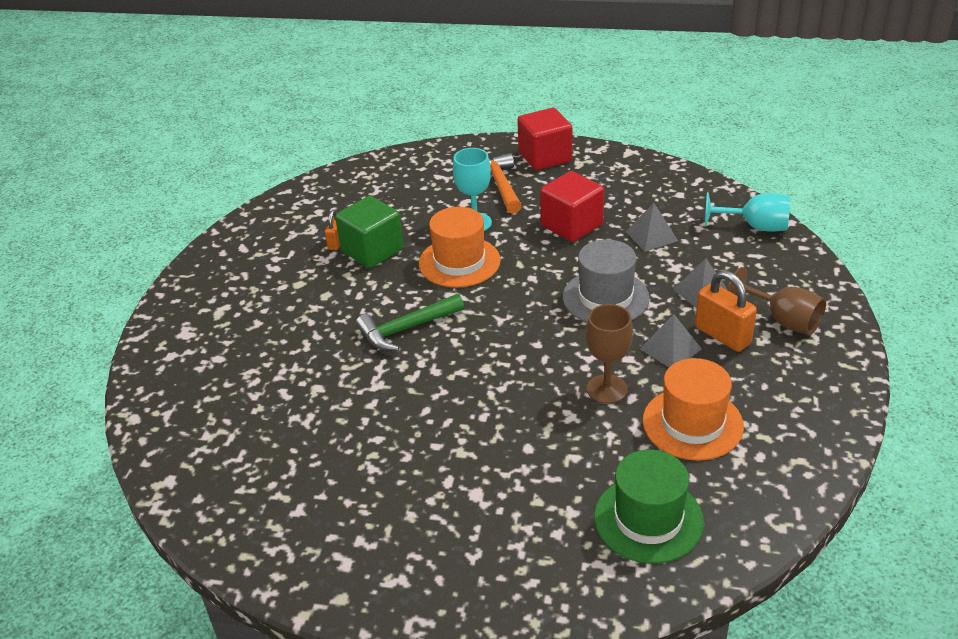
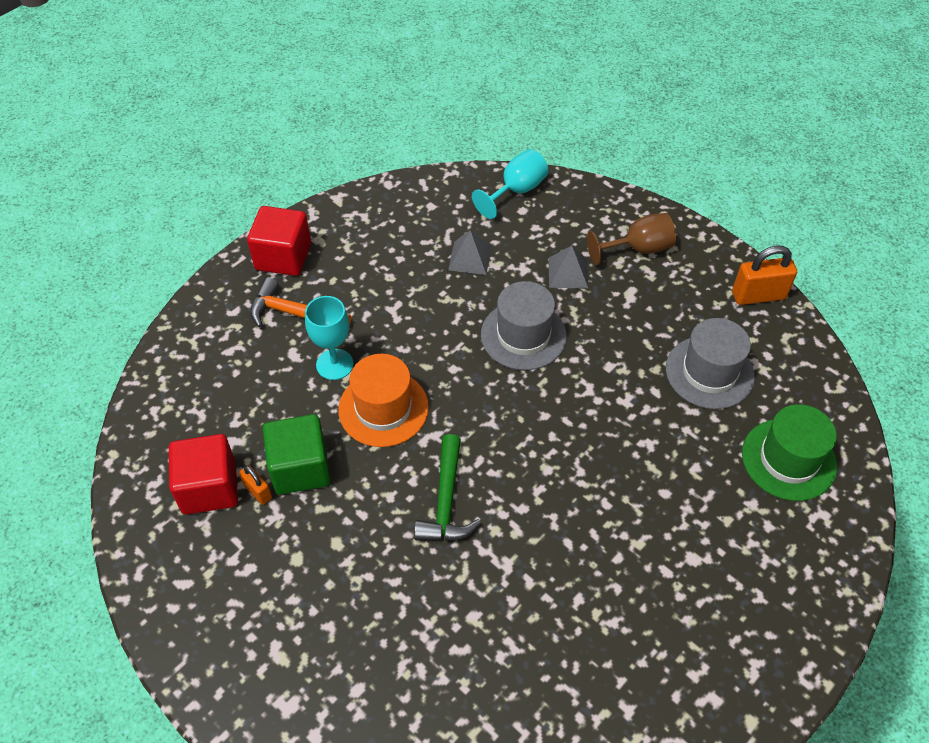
camera: 60 degrees left, 15 degrees up
red cube [540,171,604,242] -> red cube moved to [169,434,238,515]
brown goblet [586,304,633,404] -> none
grey pyramid [640,314,701,367] -> none
orange hat [643,358,744,461] -> grey hat [666,318,755,409]
orange padlock [695,270,757,352] -> orange padlock moved to [732,246,797,305]

